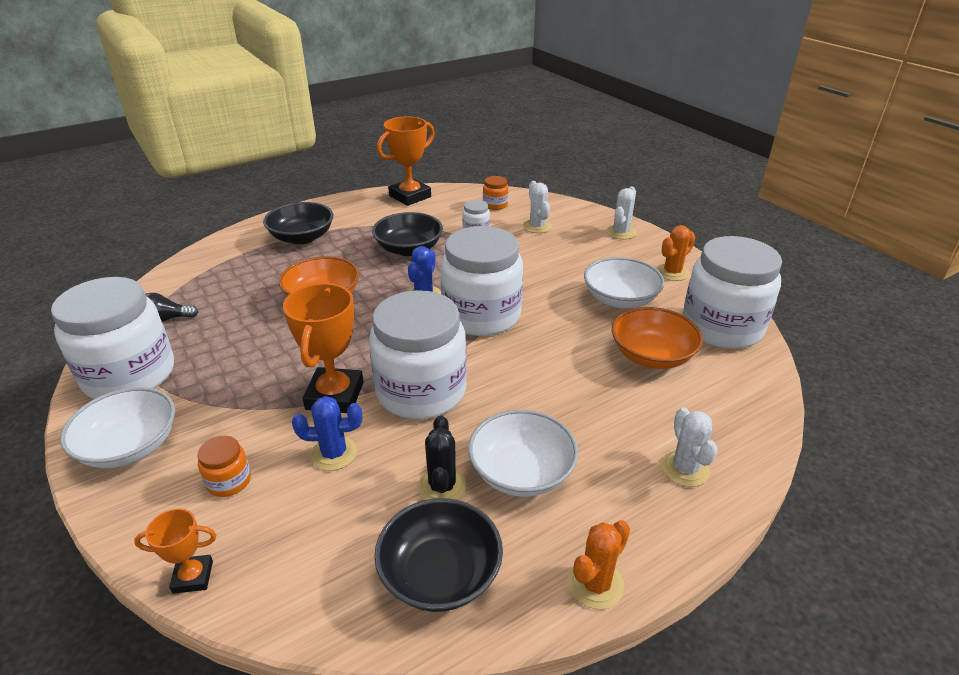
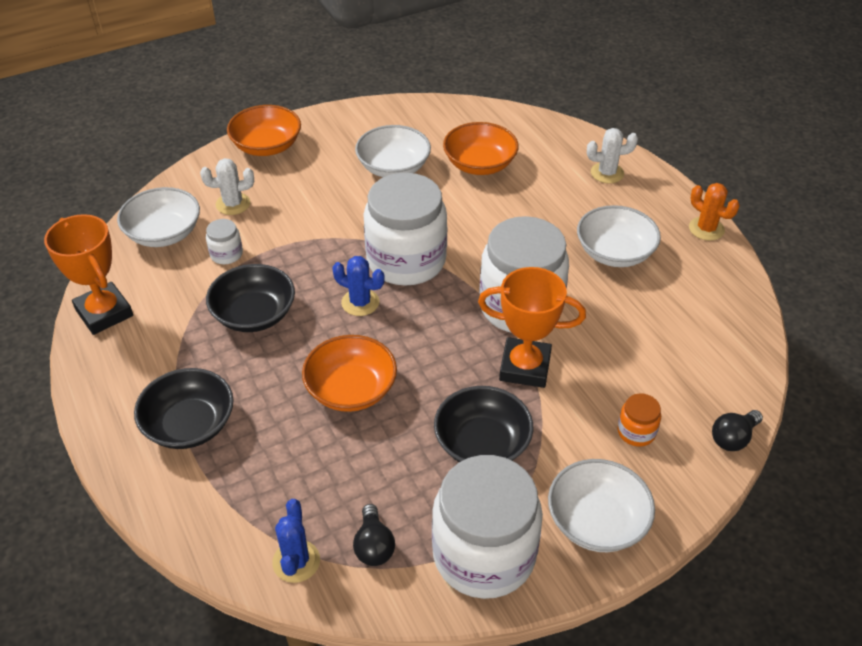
camera: 85 degrees left, 10 degrees up
orange trophy [134,509,216,594] -> black light bulb [712,410,763,451]
blue cactus [292,396,362,471] -> blue cactus moved to [272,499,320,583]
black bowl [374,498,503,612] -> black bowl moved to [434,386,533,462]
black cactus [418,415,467,500] -> none
orange jar [483,176,508,210] -> white bowl [117,187,200,247]
white cactus [606,187,636,240] -> orange bowl [227,105,301,156]
orange cactus [656,225,695,281] -> none
white jar [682,236,782,349] -> none

